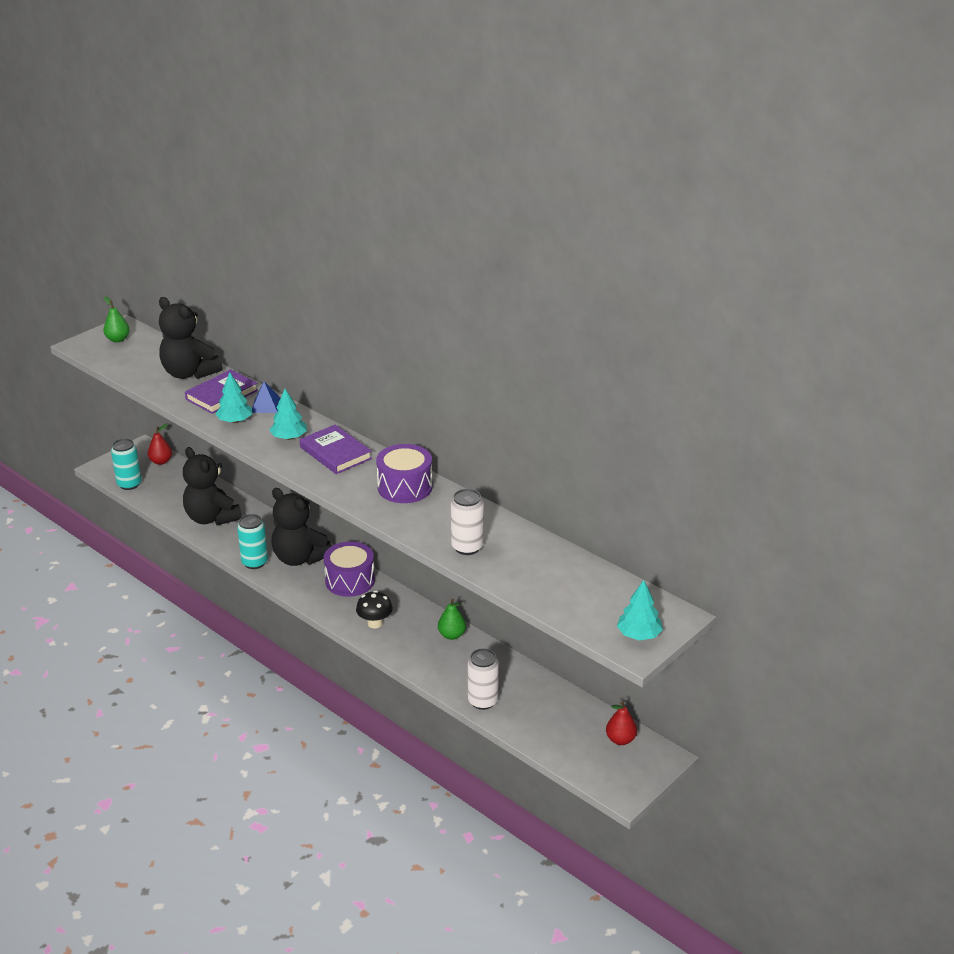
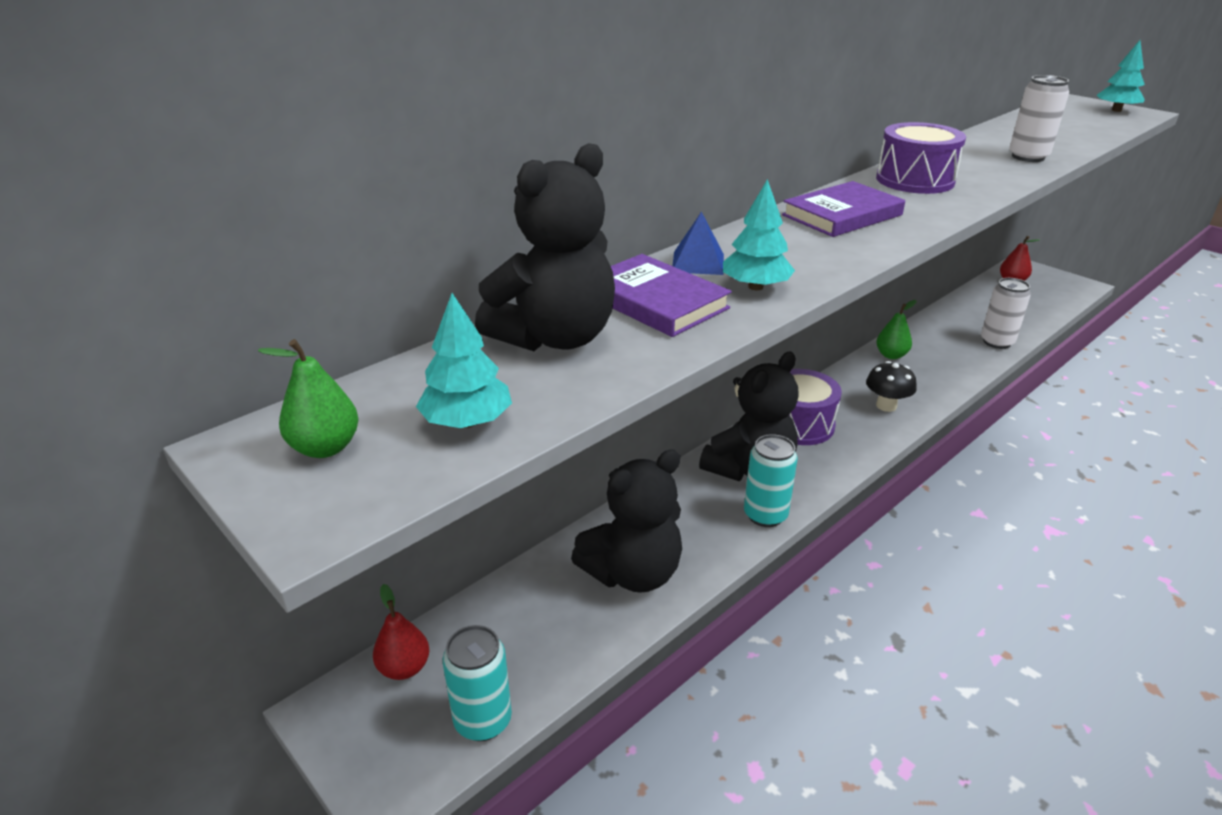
camera: 85 degrees left, 0 degrees up
turquoise tree [269,389,307,440] -> turquoise tree moved to [416,293,512,428]

